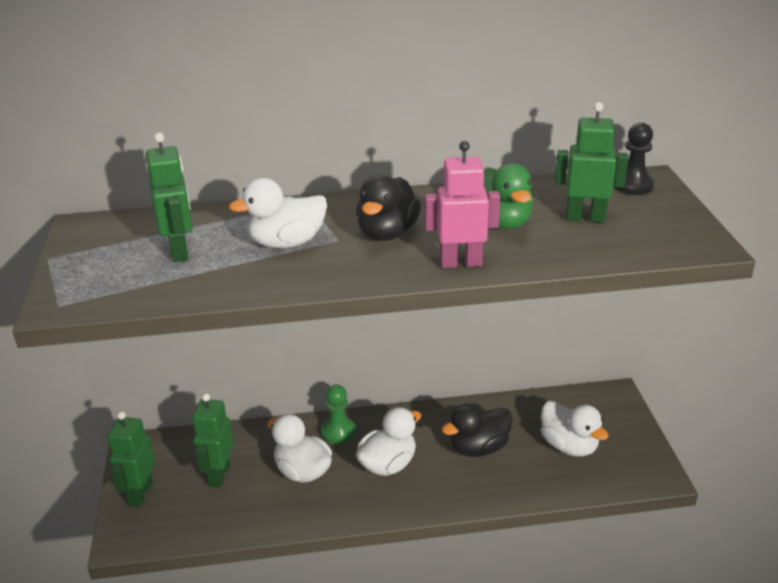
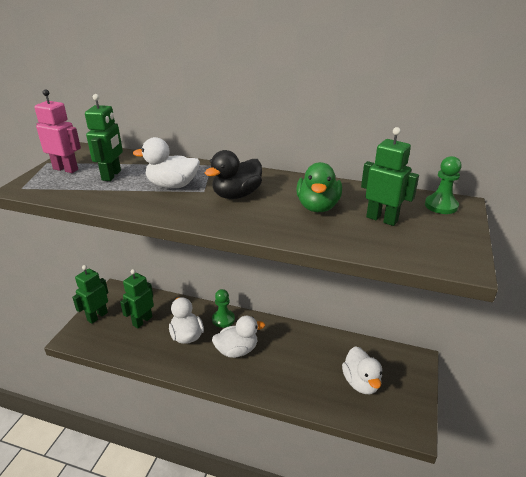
camera: 25 degrees right, 0 degrees up
pink robot [425,141,501,268] -> pink robot moved to [34,89,81,173]
black duck [442,404,512,457] -> none
black pawn [613,122,654,195] -> green pawn [425,156,462,214]

